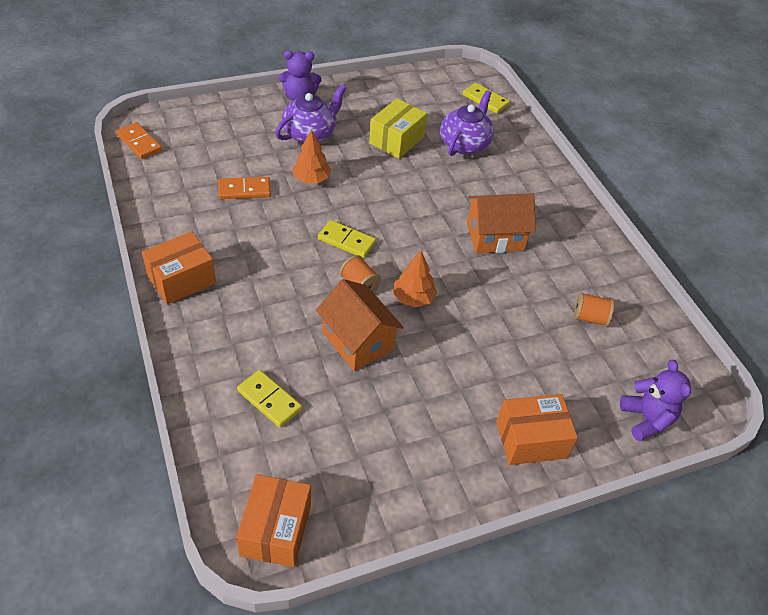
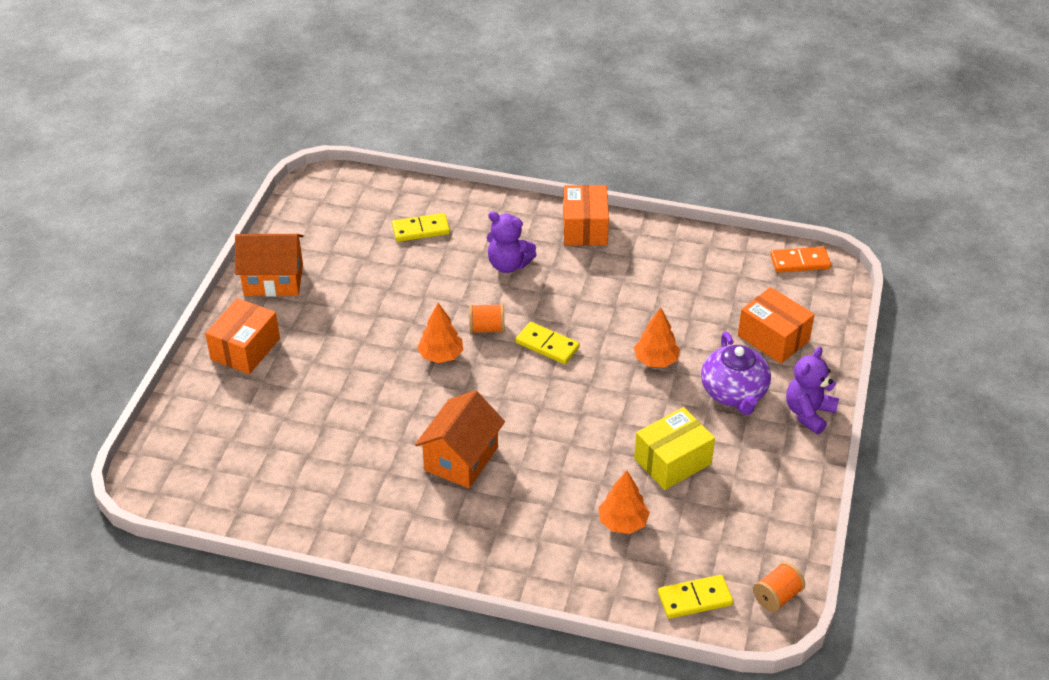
camera: 130 degrees right, 5 degrees down
orange domino [218,177,271,199] -> none
orange box [236,474,311,567] -> orange box moved to [738,287,815,364]
orange house [316,279,404,371] -> orange house moved to [235,234,303,297]
yellow domino [318,220,376,258] -> yellow domino turned 60 degrees clockwise [515,322,580,364]
yellow box [369,98,427,159] -> yellow box turned 75 degrees clockwise [634,407,715,490]
purple teapot [440,90,494,156] -> orange tree [599,471,650,534]
orange spool [574,292,615,327] -> orange spool moved to [753,562,805,612]
purple teddy bear [620,360,691,441] -> purple teddy bear moved to [487,211,537,273]

